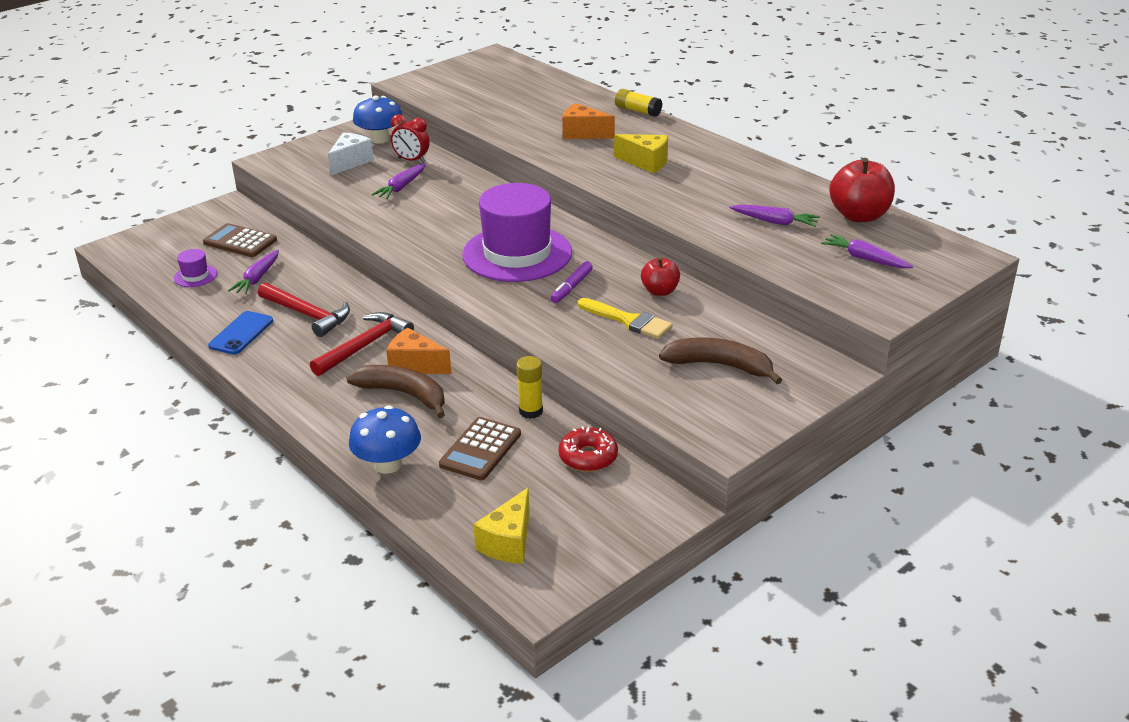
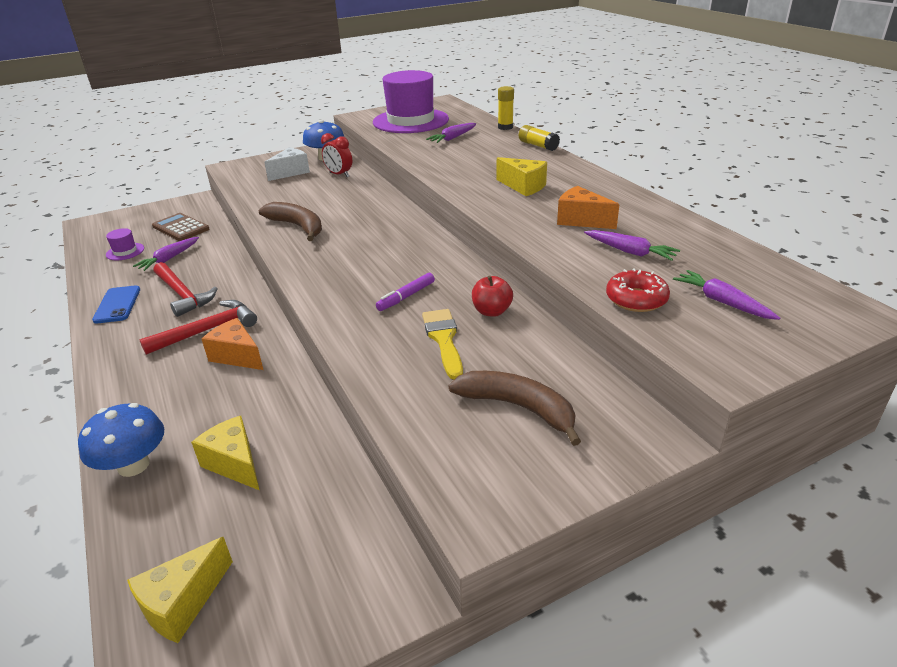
camera: 15 degrees right, 0 degrees up
blue phone [208,311,273,354] -> blue phone turned 45 degrees counterclockwise [92,286,140,323]
brown banana [346,365,445,418] -> brown banana moved to [259,202,322,241]
purple carrot [372,164,426,199] -> purple carrot moved to [426,123,476,143]
brown calculator [439,417,521,480] -> yellow cheese [191,416,260,491]
purple hat [462,183,572,282] -> purple hat moved to [373,70,449,133]
yellow glue stick [516,356,543,419] -> yellow glue stick moved to [498,86,514,130]
red donut [559,426,618,472] -> red donut moved to [606,268,670,312]
orange cheese [562,103,615,139] -> orange cheese moved to [557,186,620,229]
yellow brush [578,298,673,339] -> yellow brush turned 150 degrees counterclockwise [422,309,463,380]
red apple [829,158,895,222] -> none

